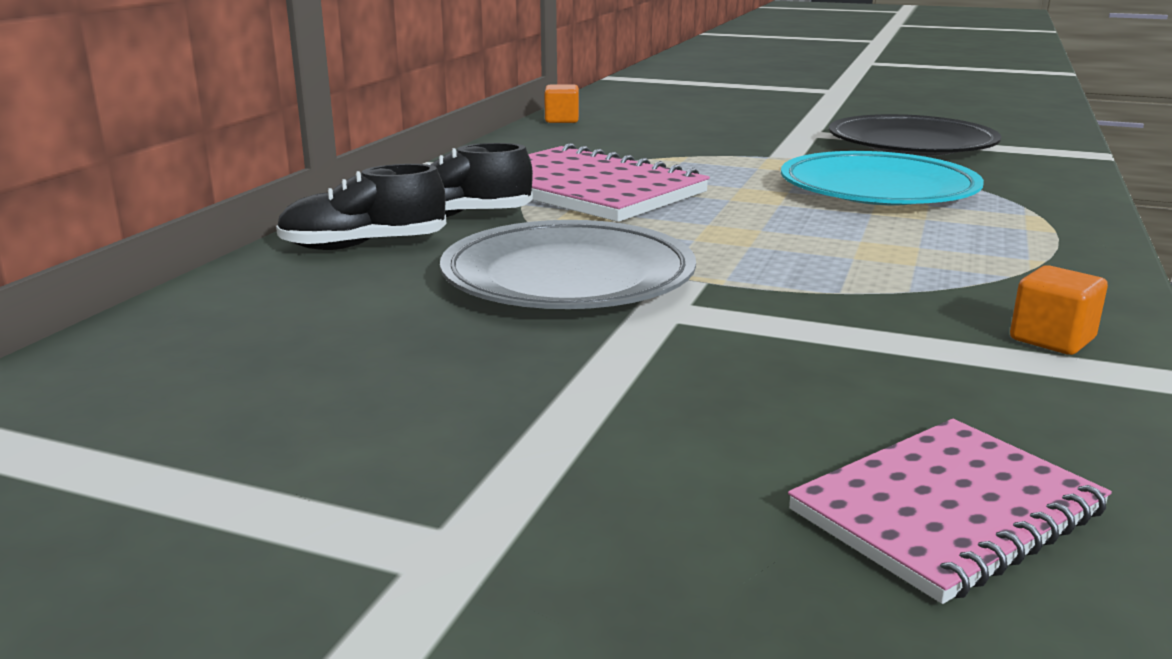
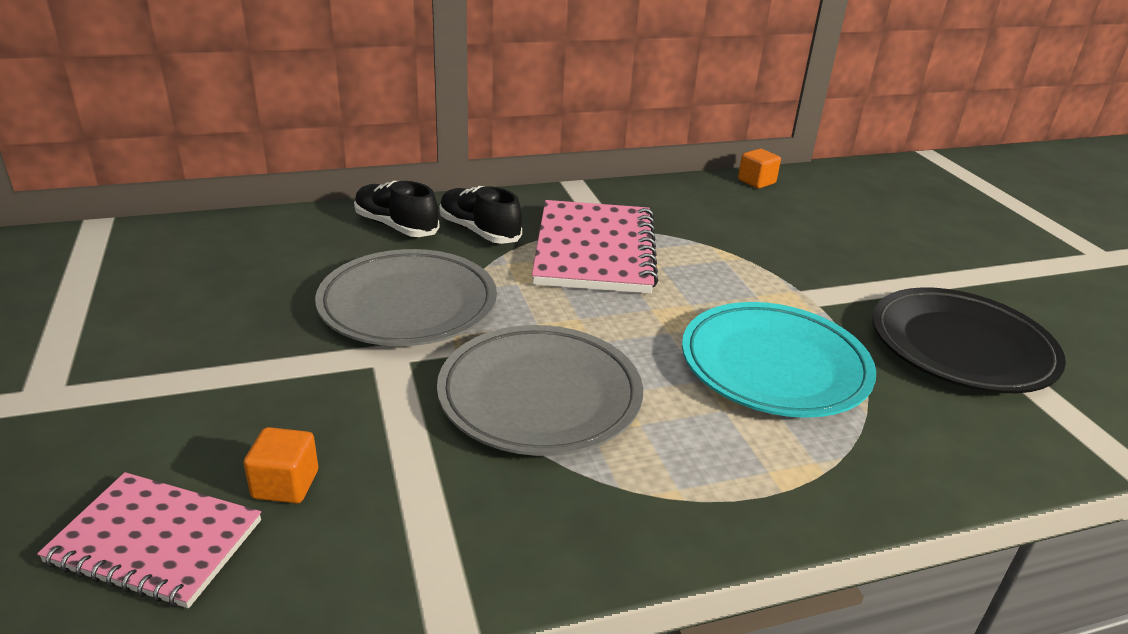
camera: 50 degrees right, 10 degrees up
orange cube [1010,265,1108,355] -> orange cube moved to [244,427,318,504]
none -> grey plate [437,325,643,456]

